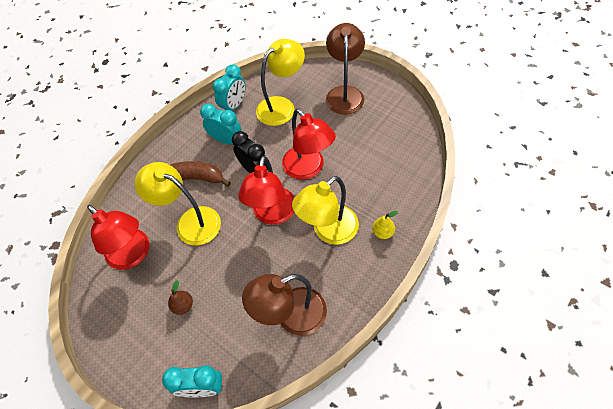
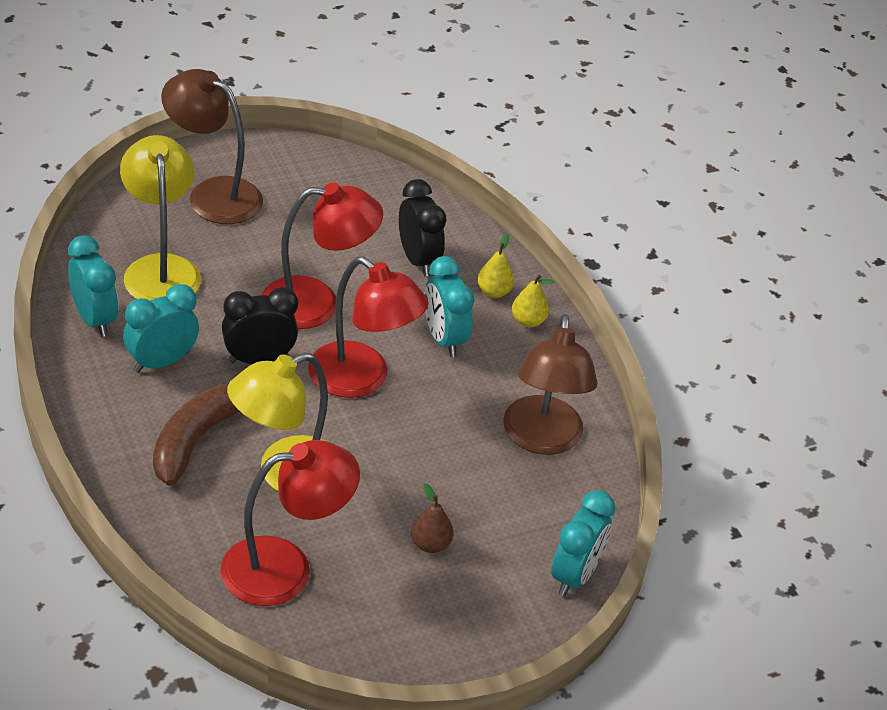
camera: 70 degrees left, 15 degrees down
yellow lamp [292,176,359,245] -> turquoise clock [425,256,474,357]
none -> black clock [399,179,446,276]
none -> yellow pear [512,275,554,327]

